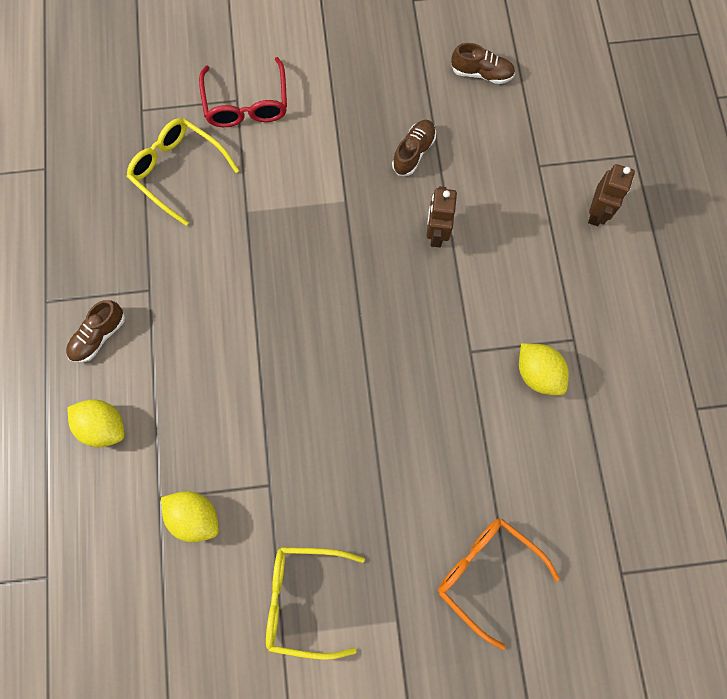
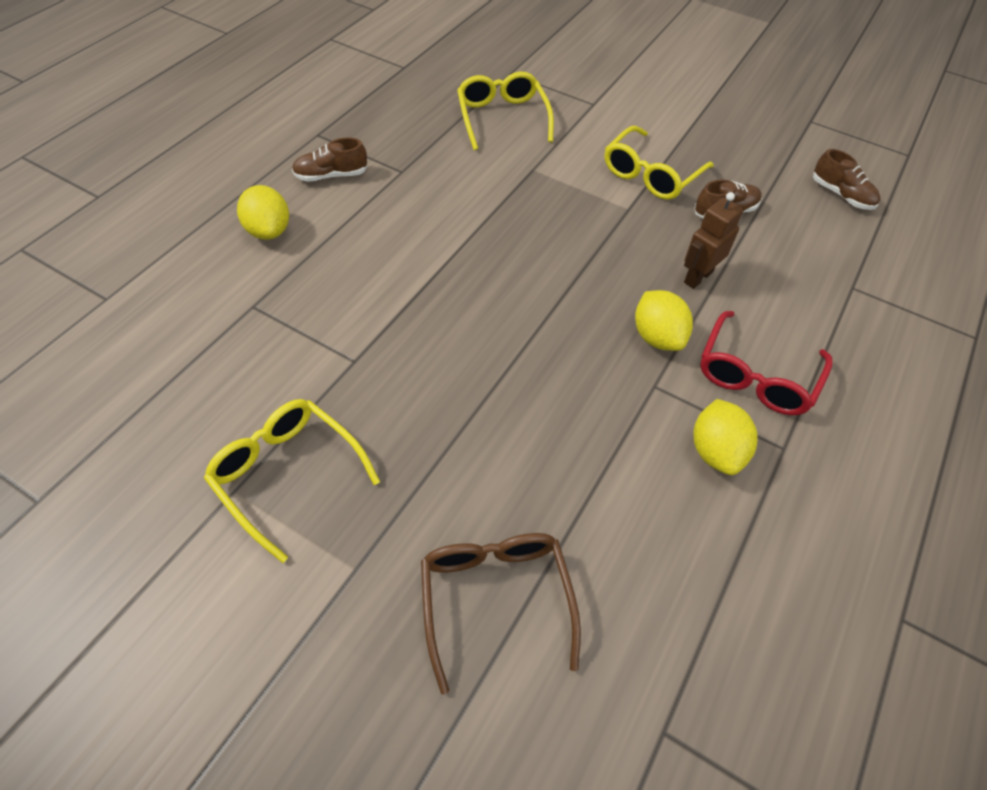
camera: 35 degrees right, 20 degrees down
yellow lemon [161,491,219,542] -> yellow lemon moved to [635,290,693,351]
red glasses [199,57,287,127] -> red glasses moved to [700,311,832,415]
orange glasses [438,519,560,650] -> brown glasses [421,533,581,695]
brown robot [588,164,635,226] -> none
none -> yellow glasses [605,126,714,200]

